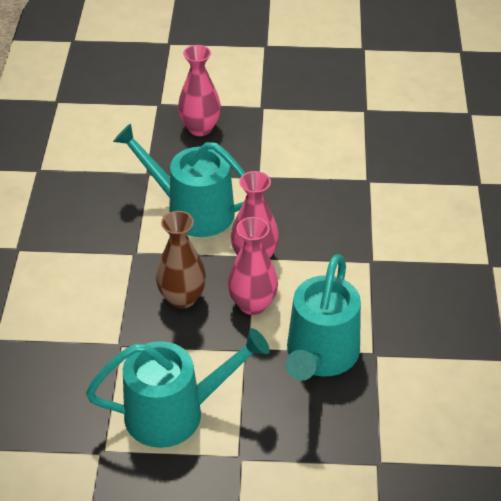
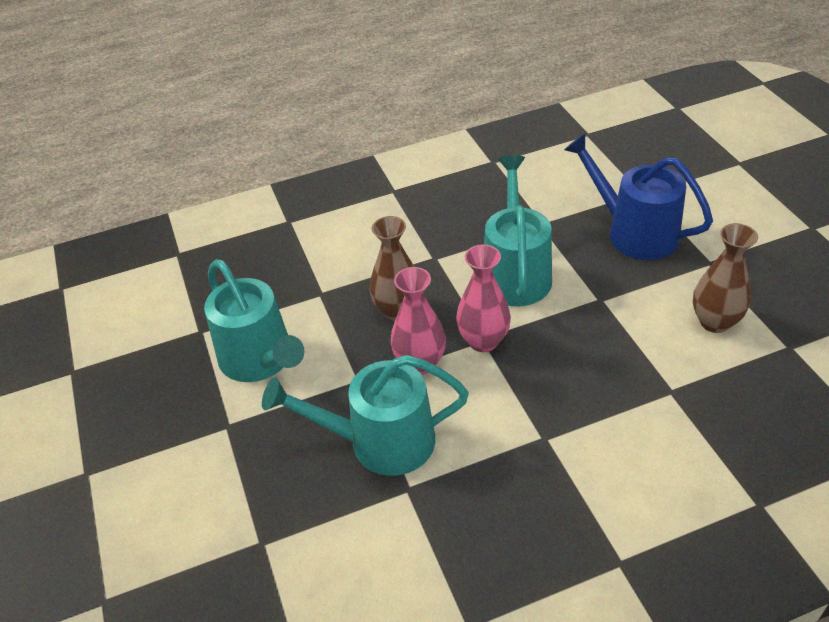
camera: 70 degrees right, 0 degrees up
pink vase [178,45,221,136] -> blue watering can [564,133,713,260]
none -> brown vase [693,223,758,333]

